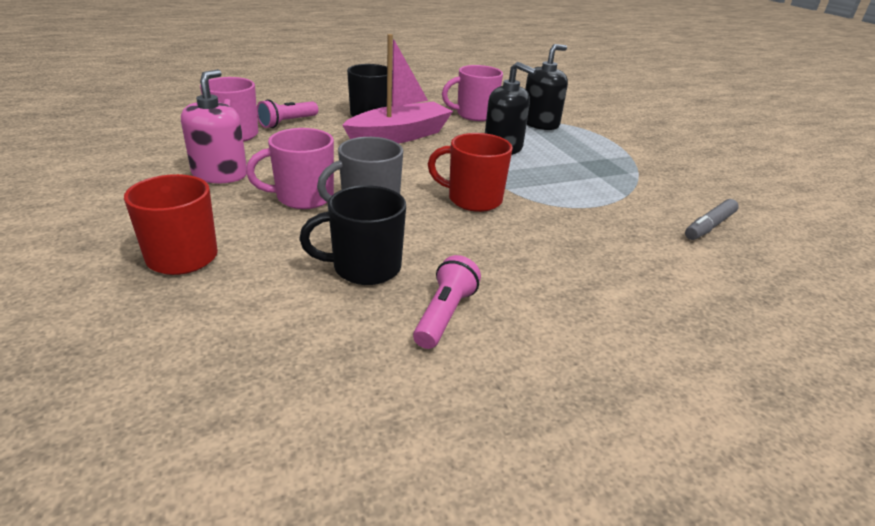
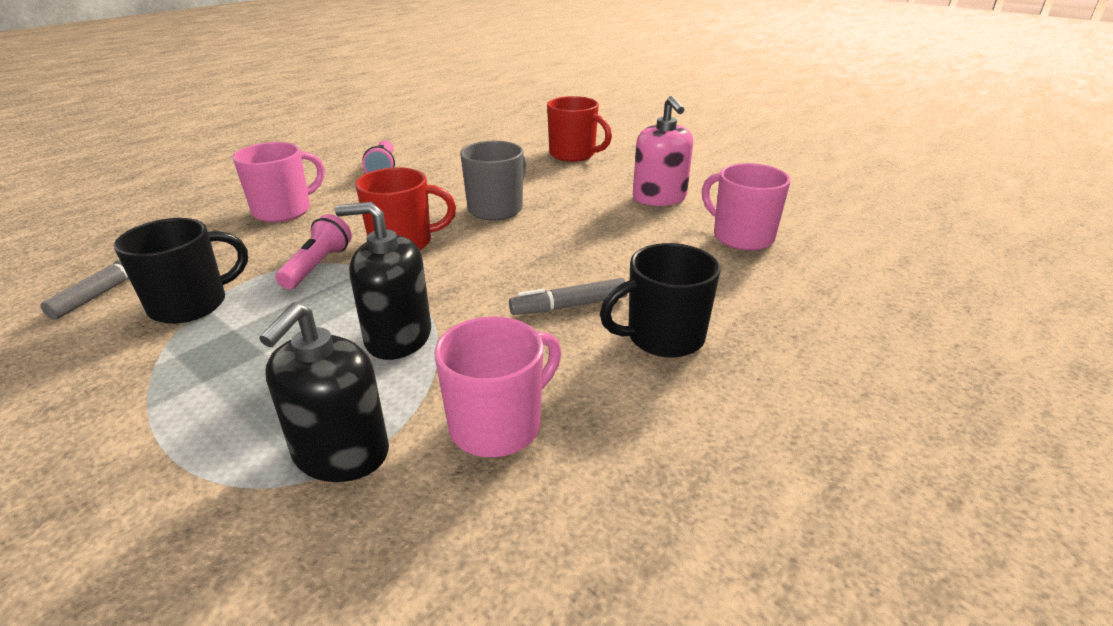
camera: 155 degrees right, 0 degrees up
pink mug [246,128,334,209] -> pink mug moved to [233,142,325,222]
pink flashlight [257,99,318,128] -> pink flashlight moved to [275,214,352,289]
black mug [299,185,406,285] -> black mug moved to [114,218,248,324]
pink boat [342,34,453,143] -> grey marker [509,278,628,315]

